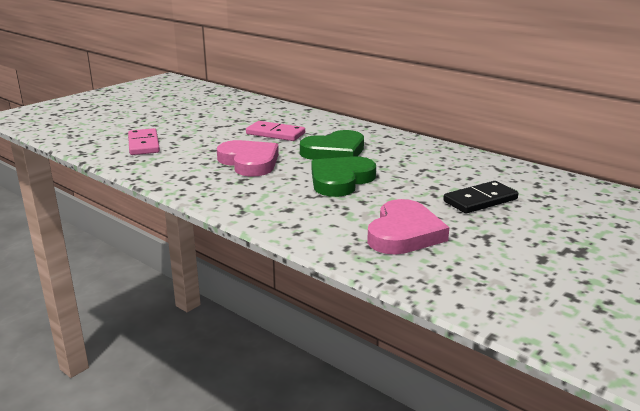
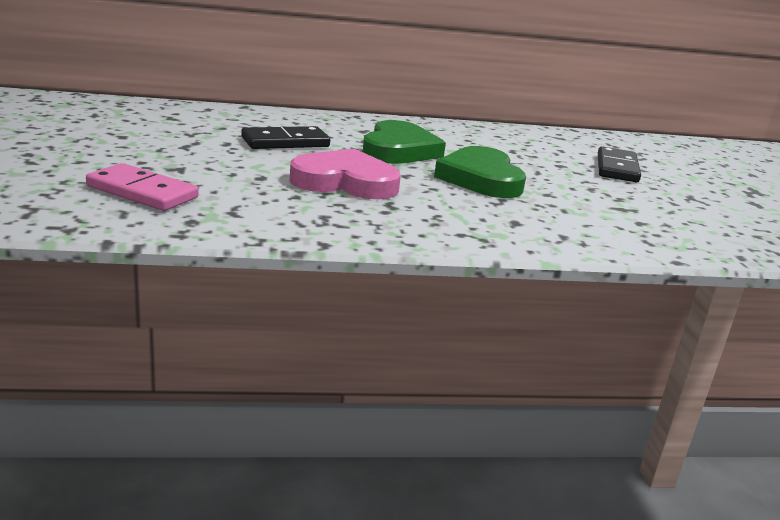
camera: 50 degrees left, 0 degrees up
pink domino [246,121,305,141] -> black domino [241,126,330,149]
pink heart [367,199,450,255] -> none

